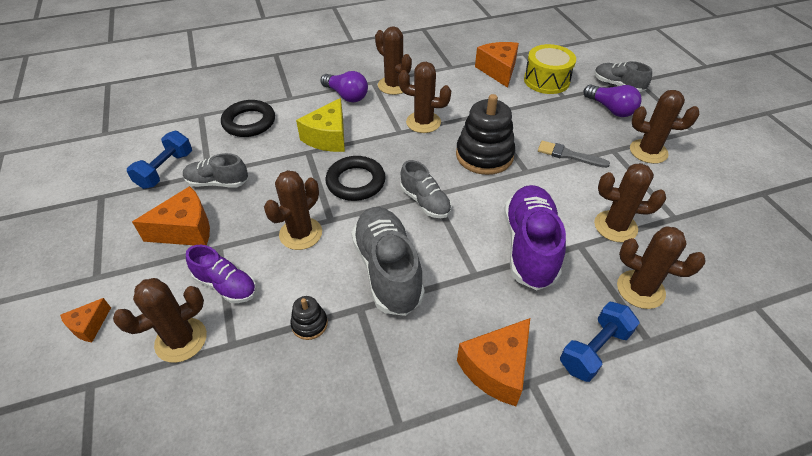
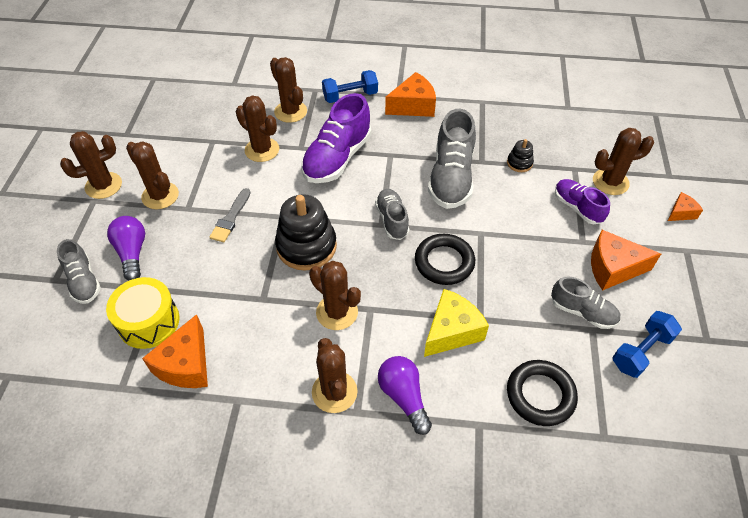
camera: 155 degrees left, 5 degrees up
brown cactus [264,170,322,250] -> brown cactus moved to [60,131,122,199]
grey brush [538,141,610,168] -> grey brush turned 60 degrees clockwise [210,188,251,242]

